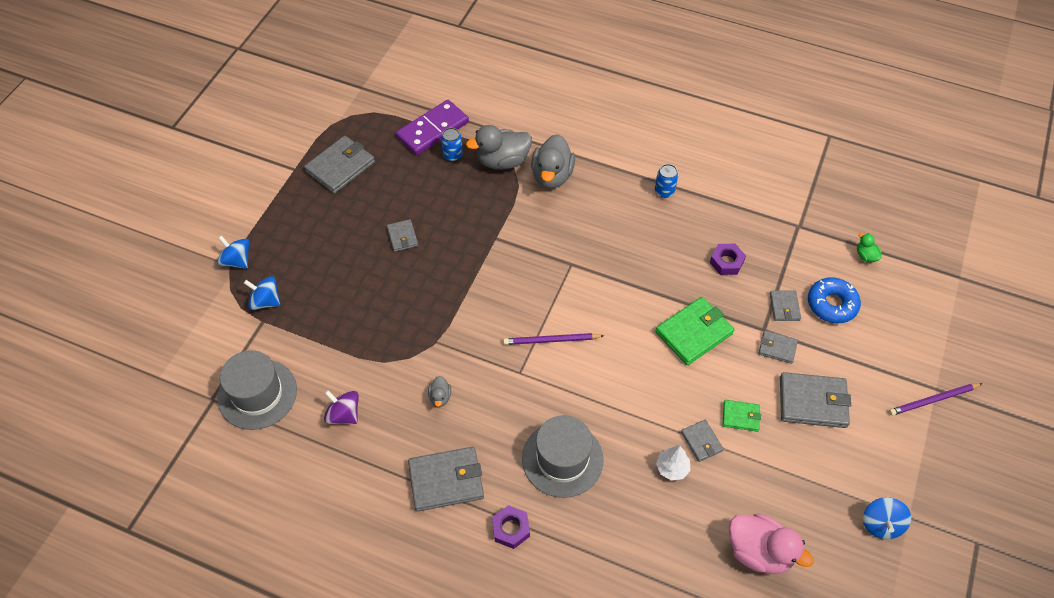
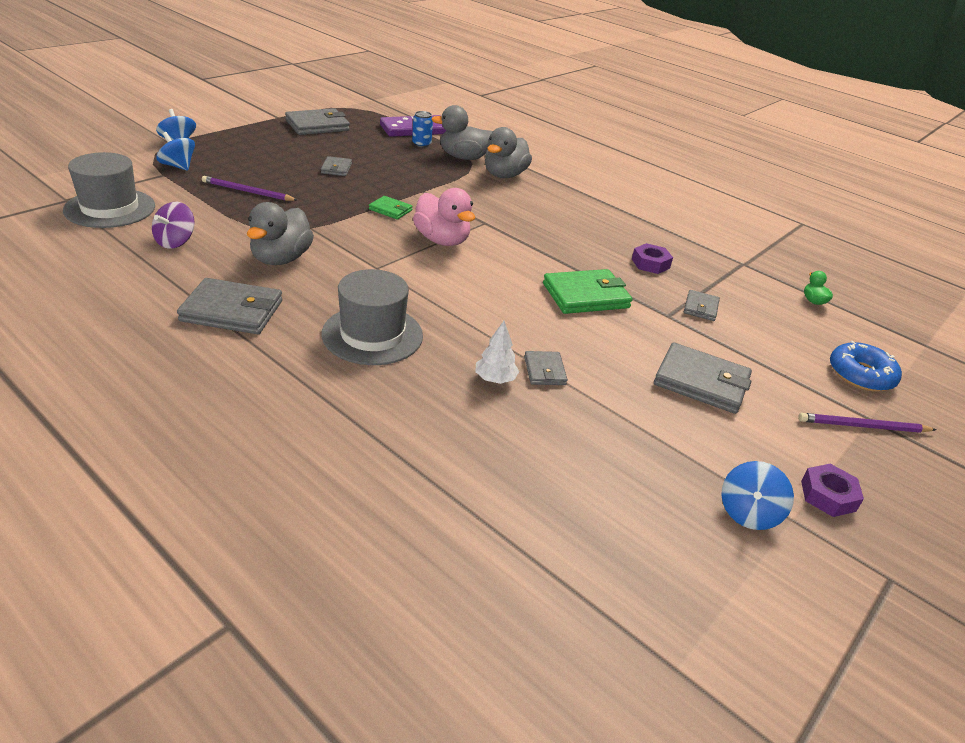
camera: 15 degrees right, 20 degrees down
purple spinning top [324,390,359,424] -> purple spinning top turned 120 degrees counterclockwise [152,202,195,249]
grey duck [428,376,451,407] -> grey duck [247,202,314,265], size x2.13
purple nut [492,505,530,549] -> purple nut moved to [801,464,864,517]
purple pencil [503,333,604,345] -> purple pencil moved to [202,176,297,201]
blue can [655,164,678,198] -> none
green wallet [722,400,761,432] -> green wallet moved to [369,196,413,220]
pink duck [729,513,814,574] -> pink duck moved to [413,188,475,246]
grey wallet [758,331,798,364] -> none
blue donut [808,277,861,324] -> blue donut moved to [830,341,902,392]

